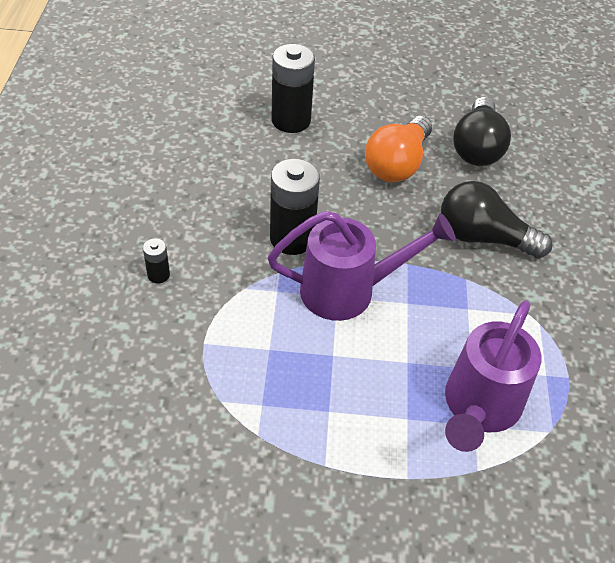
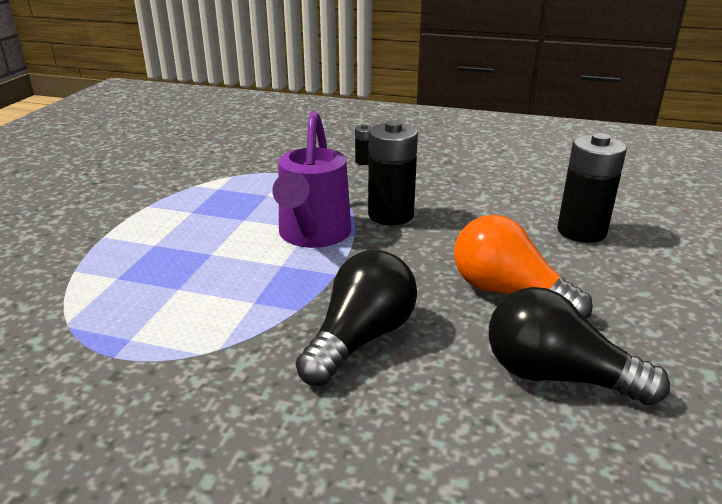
camera: 105 degrees right, 20 degrees down
purple watering can [445,301,542,452] -> none

